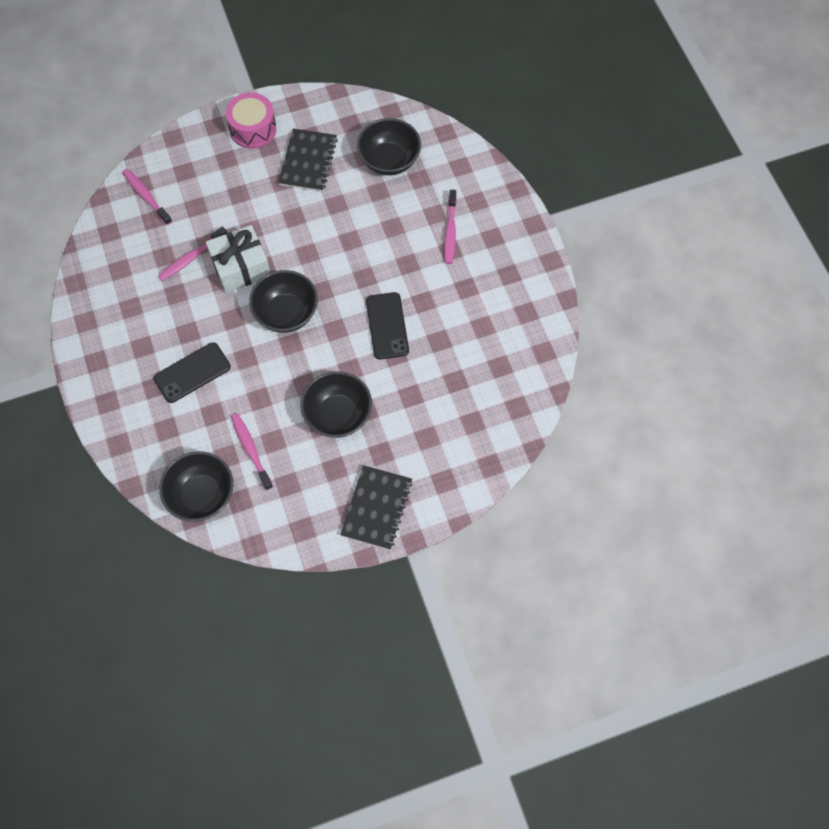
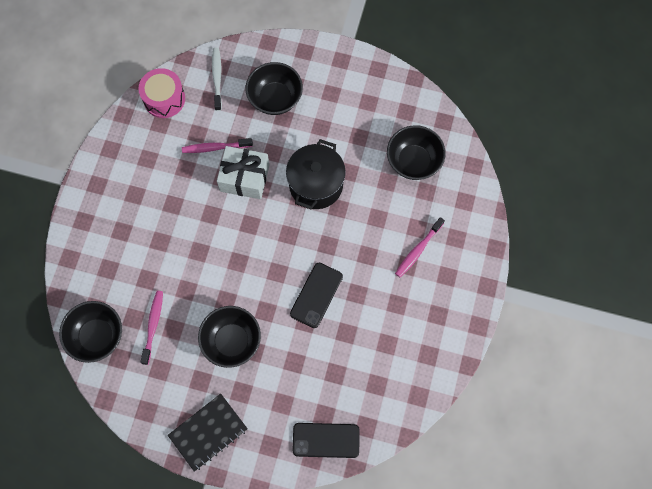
camera: 35 degrees right, 5 degrees up
pink toothbrush [122,169,172,225] -> white toothbrush [212,48,222,111]
black phone [154,342,231,403] -> black phone moved to [292,423,360,458]
pink drum [225,93,276,149] -> pink drum moved to [138,68,185,118]
black bowl [249,270,318,333] -> black bowl moved to [246,62,303,115]
black notebook [278,128,338,192] -> none
none -> black pot [286,139,346,209]

